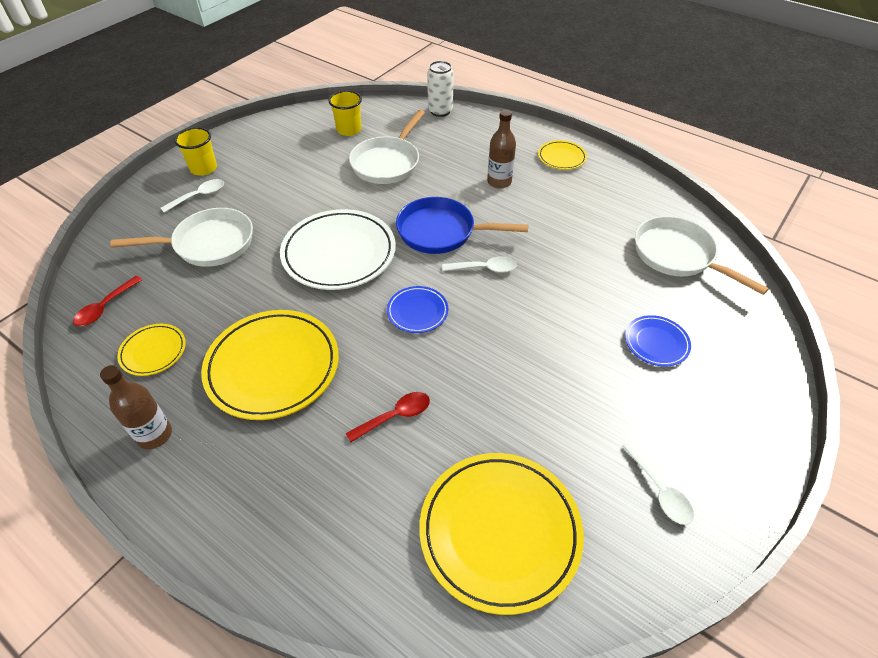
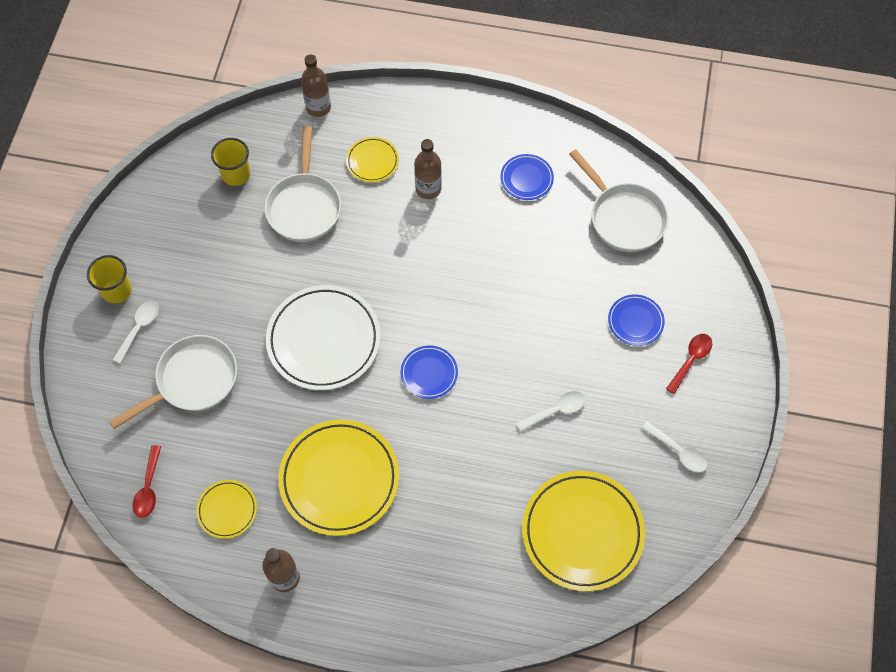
camera: 25 degrees left, 15 degrees up
red spoon [346,392,430,442] -> red spoon moved to [666,334,712,394]
blue pan [396,197,528,254] -> none
white can [427,61,454,117] -> brown bottle [301,54,331,117]
white spoon [442,256,517,273] -> white spoon moved to [516,391,586,432]
yellow plate [538,140,587,170] -> yellow plate moved to [346,137,399,182]
white pan [635,216,769,295] -> white pan turned 150 degrees counterclockwise [569,149,669,252]
none -> blue plate [500,154,554,200]

